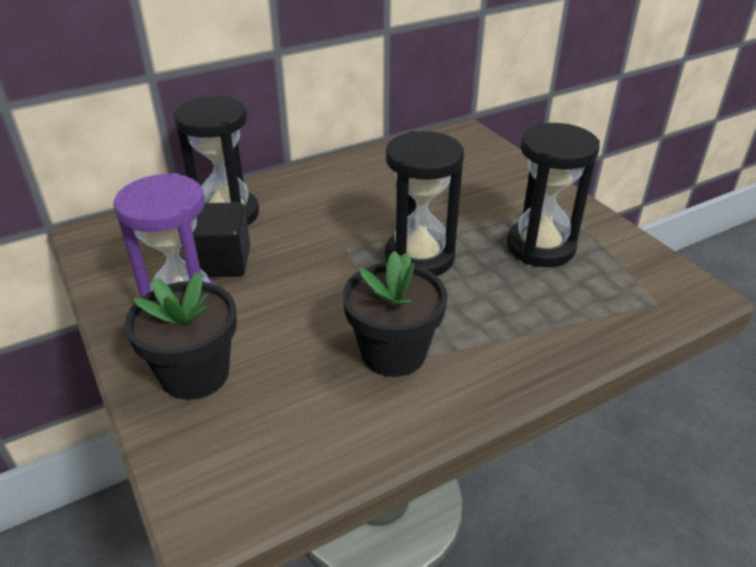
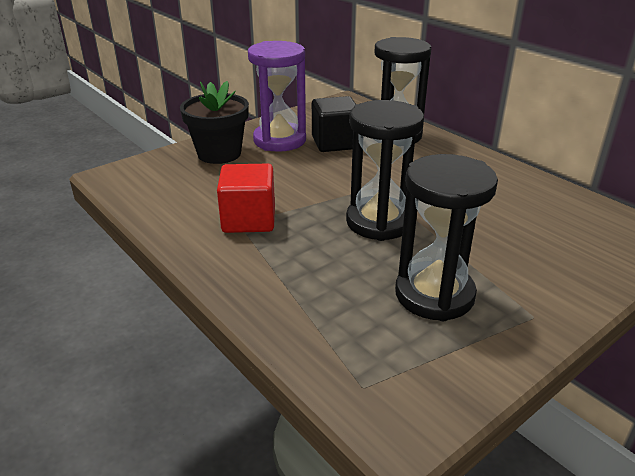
camera: 80 degrees right, 5 degrees down
black flower pot [343,251,447,377] -> red cube [217,164,275,233]

